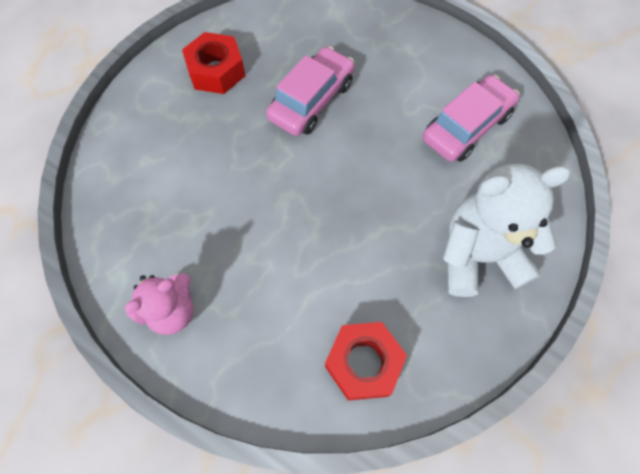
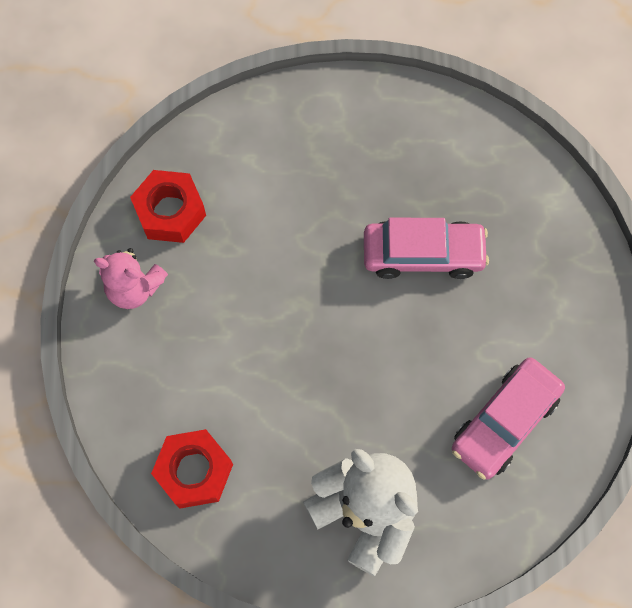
camera: 55 degrees right, 5 degrees up
red nut [182,32,245,94] -> red nut moved to [130,170,206,243]
pink car [423,75,520,162] -> pink car turned 120 degrees clockwise [452,358,565,479]

